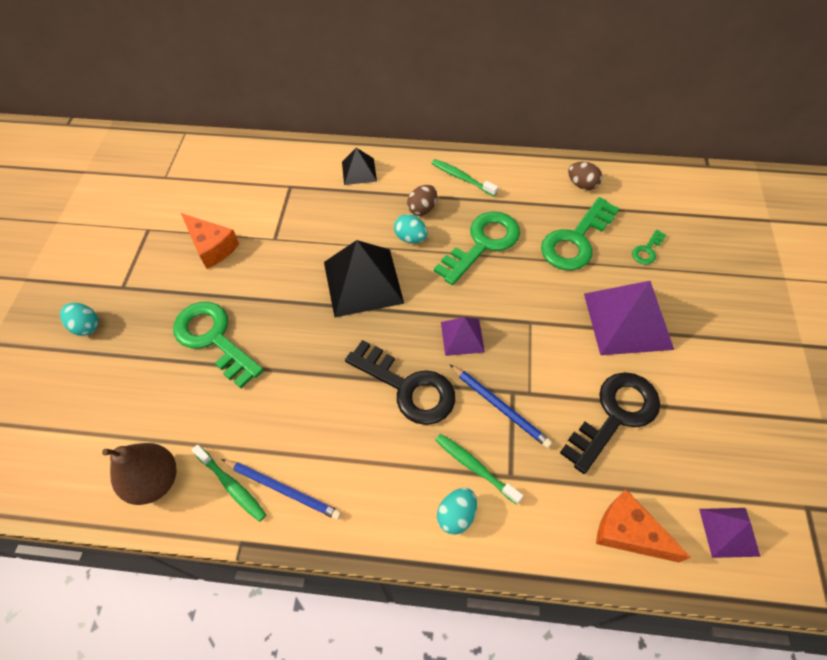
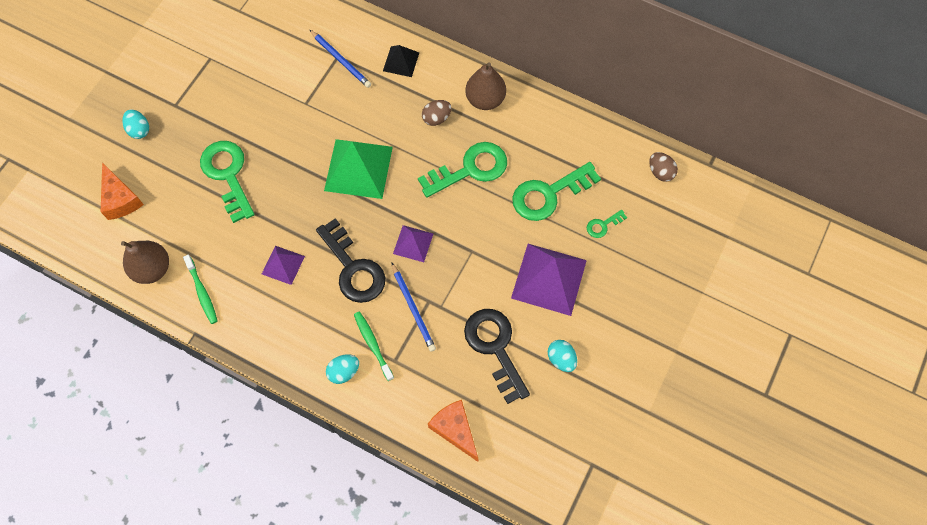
camera: 20 degrees right, 10 degrees up
orange cheese [181,213,239,269] -> orange cheese moved to [101,162,144,220]
blue pencil [221,459,342,520] -> blue pencil moved to [310,30,371,88]
black pyramid [324,240,404,317] -> green pyramid [324,139,393,199]
turquoise egg [394,214,428,243] -> turquoise egg moved to [548,340,577,372]
green toothbrush [432,159,498,196] -> brown pear [465,62,506,110]
black key [560,372,660,474] -> black key turned 90 degrees counterclockwise [464,309,530,404]
brown egg [568,162,602,190] -> brown egg moved to [649,152,678,182]
purple pyramid [699,508,760,558] -> purple pyramid moved to [262,246,305,285]

